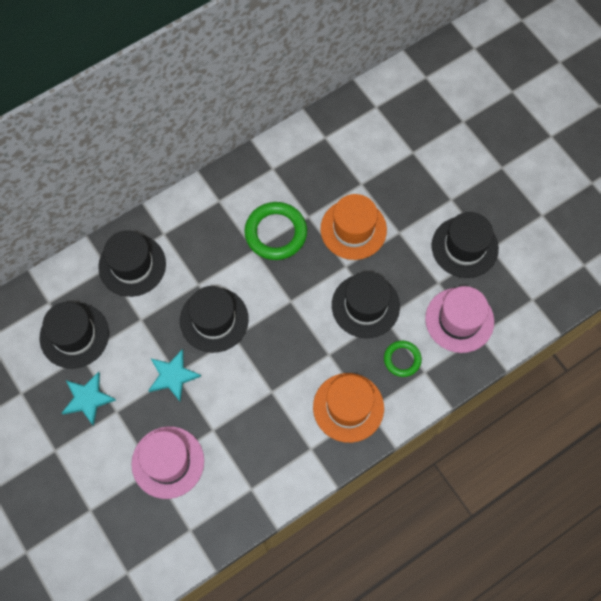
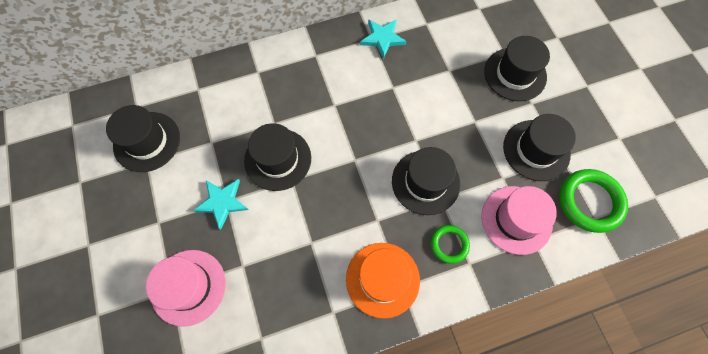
camera: 15 degrees right, 0 degrees up
turquoise star [62,372,116,426] -> turquoise star moved to [360,19,407,59]
black hat [98,230,166,297] -> black hat moved to [484,36,550,101]
green ring [244,202,307,260] -> green ring moved to [559,169,628,233]
orange hat [320,194,387,260] -> none

